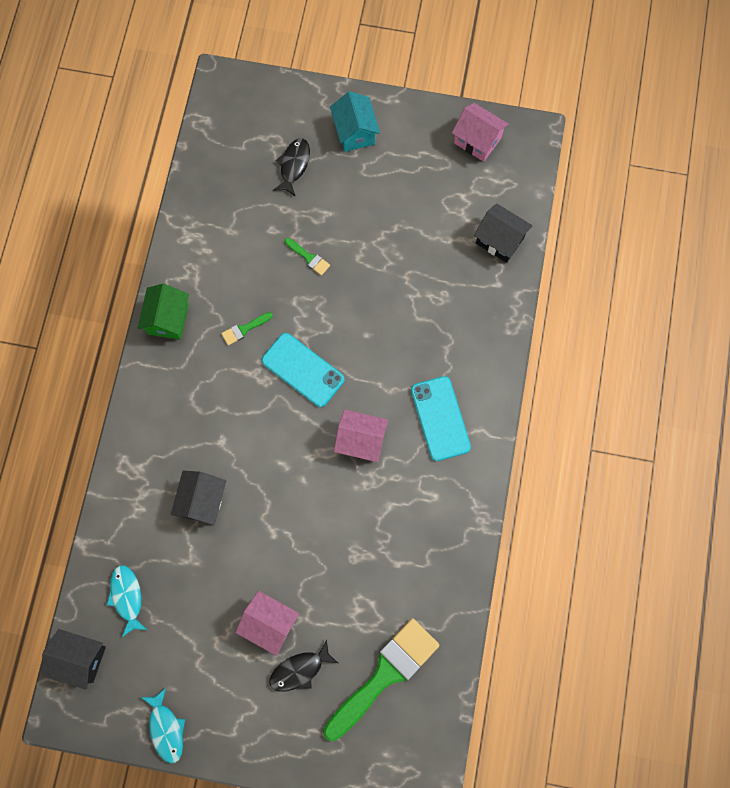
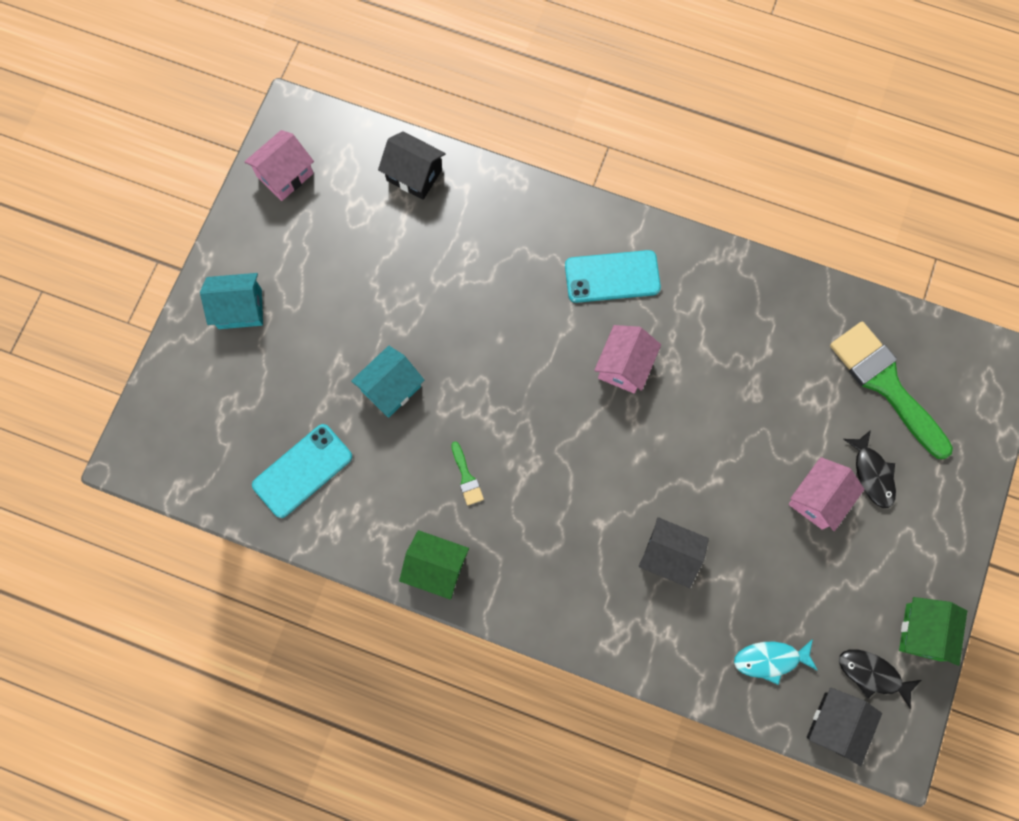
camera: 80 degrees left, 0 degrees up
turquoise fish [141,688,185,763] -> green house [899,597,967,666]
turquoise phone [261,333,345,407] -> turquoise phone moved to [252,424,352,518]
black fish [273,138,310,197] -> black fish moved to [839,649,922,709]
green brush [285,238,330,276] -> turquoise house [351,346,424,418]
black house [474,203,533,263] -> black house turned 75 degrees clockwise [378,131,446,200]

